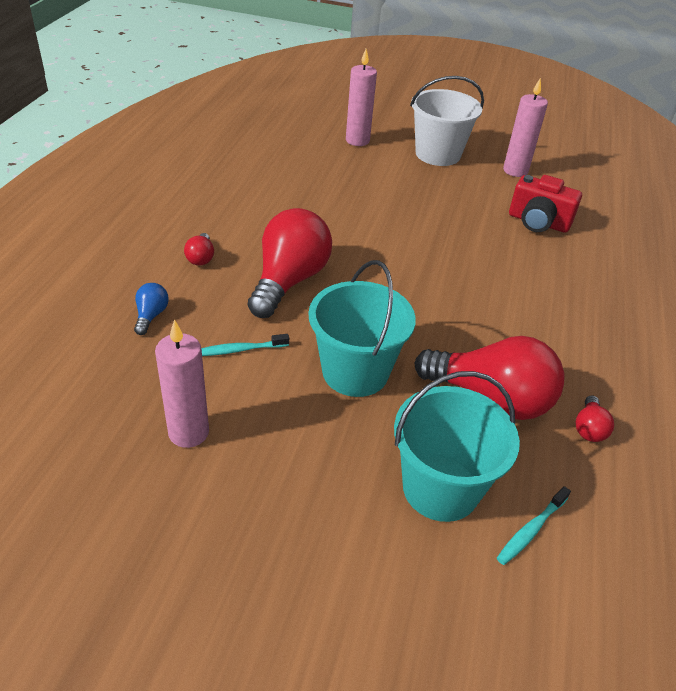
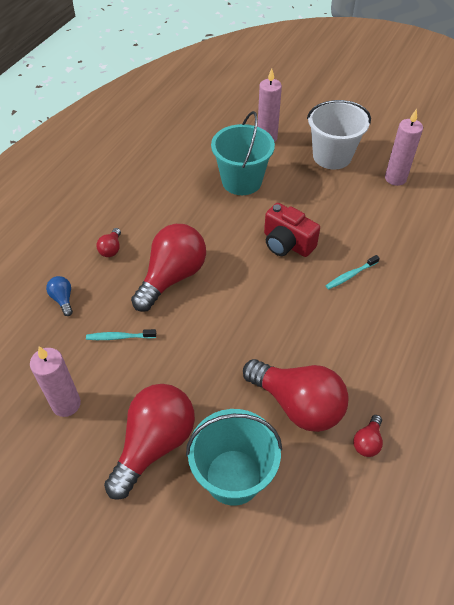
camera: 15 degrees right, 10 degrees up
blue light bulb [134,283,169,335] -> blue light bulb turned 45 degrees counterclockwise [46,276,73,316]
turquoise bucket [309,260,416,397] -> turquoise bucket moved to [211,111,275,195]
turquoise toothbrush [497,486,571,565] -> turquoise toothbrush moved to [325,255,379,290]
red camera [509,175,582,233] -> red camera moved to [264,203,320,257]
none -> red light bulb [104,384,195,500]

